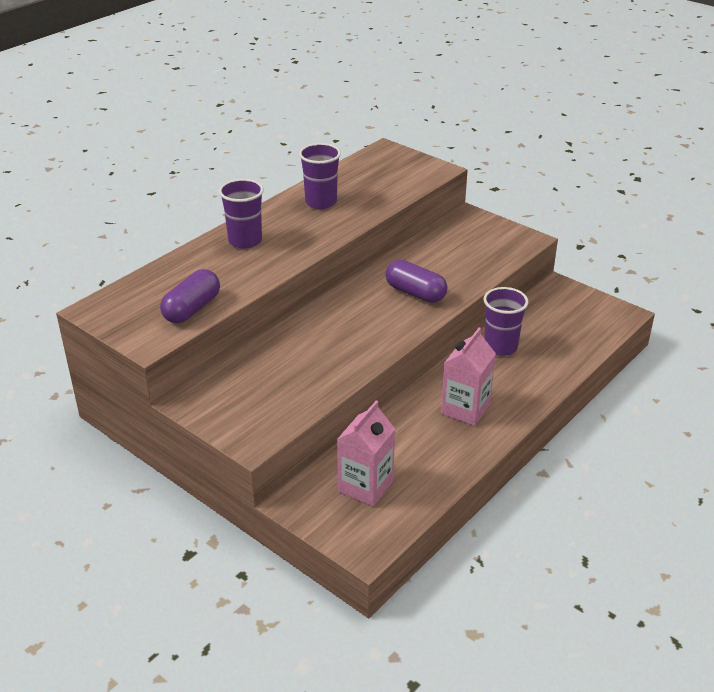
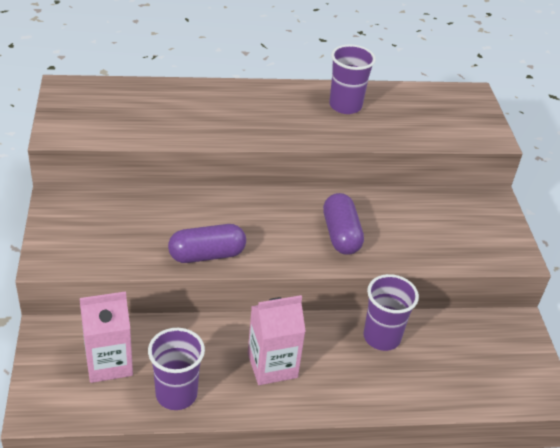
camera: 40 degrees right, 5 degrees up
purple capsule [160,269,220,323] -> purple capsule moved to [168,224,246,263]
purple cup [219,179,264,249] -> purple cup moved to [148,328,205,410]

